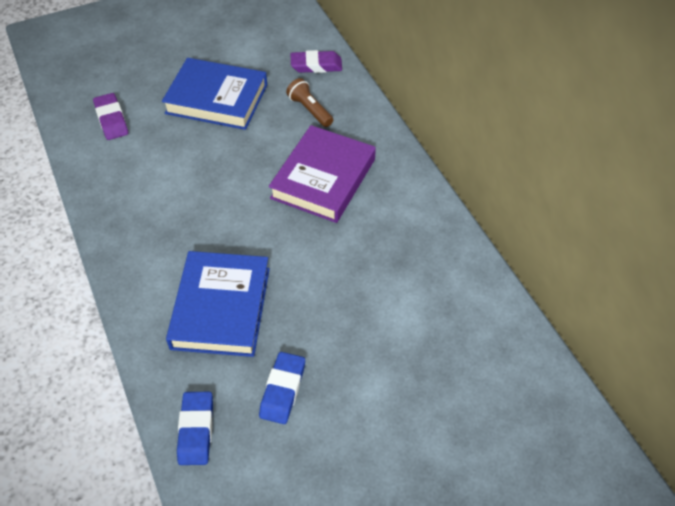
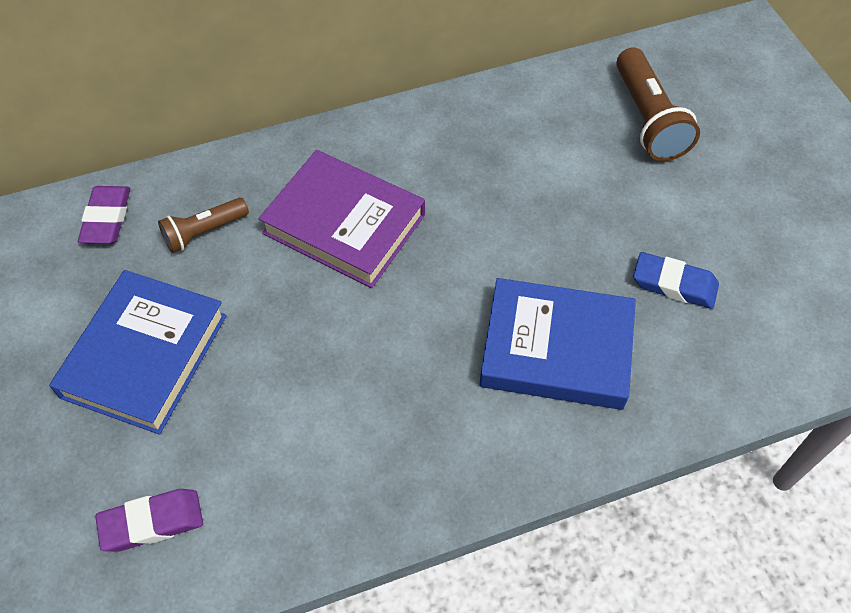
camera: 85 degrees left, 5 degrees up
blue eraser [177,392,213,465] -> none
none -> brown flashlight [616,47,700,161]

